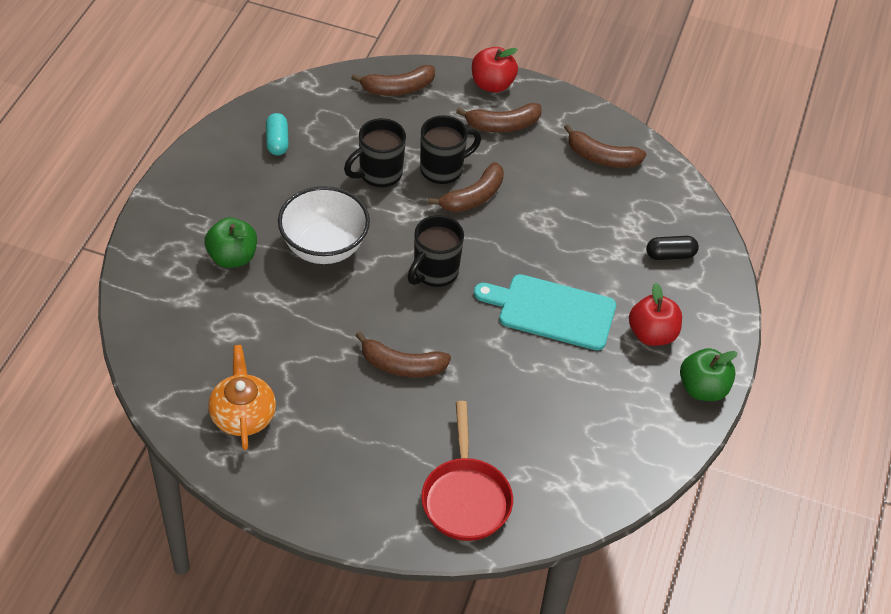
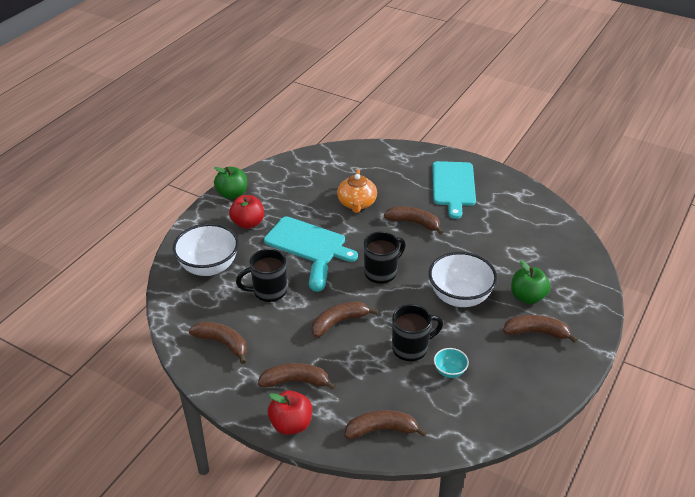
camera: 165 degrees left, 10 degrees down
orange teapot [208,345,276,450] -> orange teapot moved to [337,169,377,213]
turquoise capsule [266,113,289,156] -> turquoise capsule moved to [309,260,328,292]
black mug [420,115,481,184] -> black mug moved to [236,249,287,302]
red pan [421,401,513,541] -> none
black capsule [646,236,699,260] -> white bowl [173,223,239,276]
none -> turquoise cutting board [432,161,476,219]
none -> turquoise bowl [434,348,469,378]
none -> brown banana [503,315,578,343]

